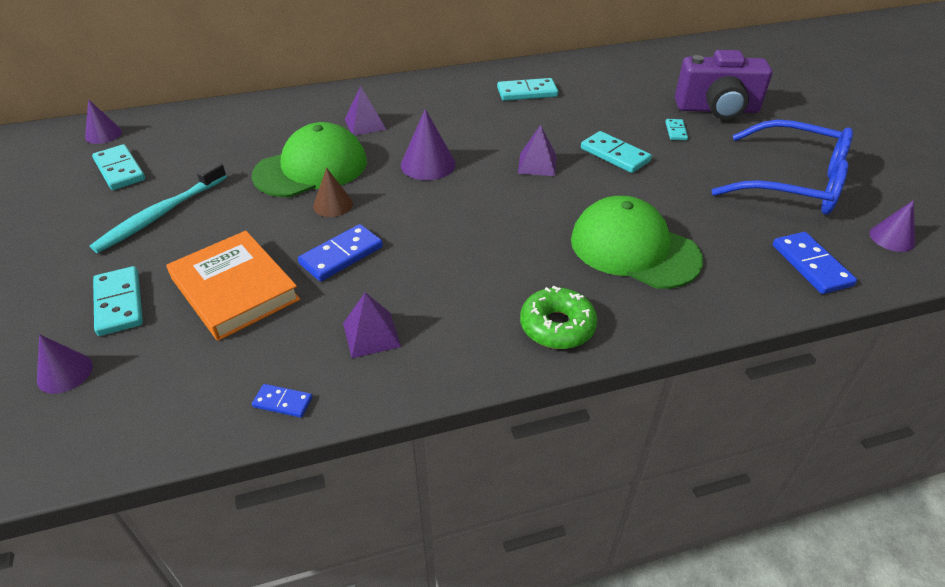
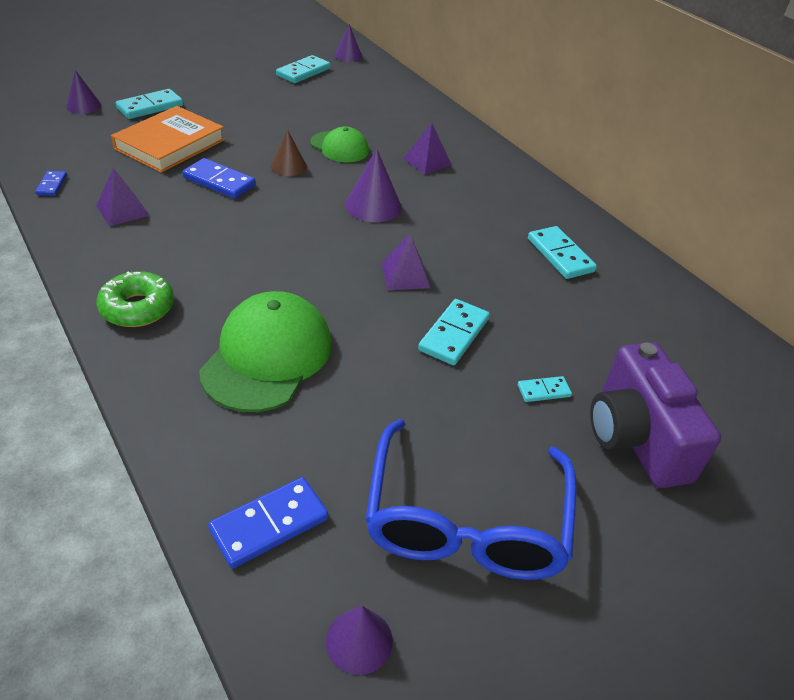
camera: 70 degrees right, 0 degrees up
turquoise toothbrush [90,162,227,253] -> none
green cap [252,122,367,197] -> green cap [310,127,369,162], size x0.59

